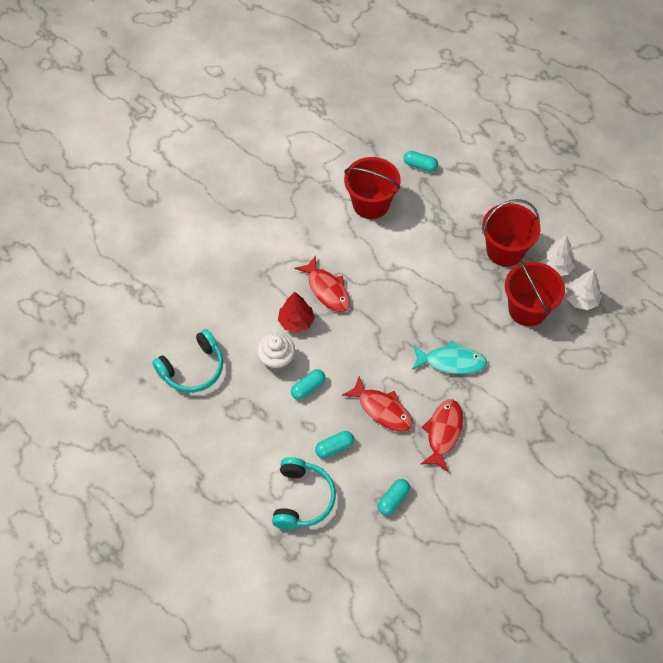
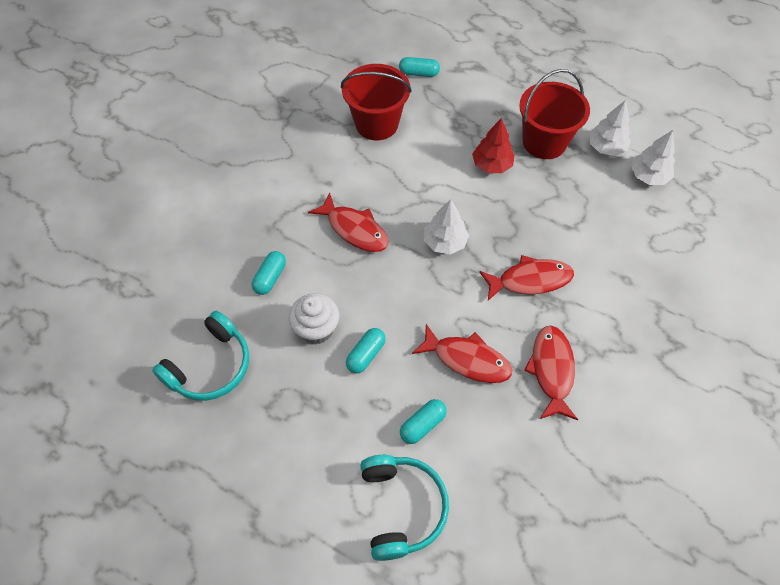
camera: 15 degrees left, 0 degrees up
red tree [278,292,315,333] -> red tree moved to [472,118,515,173]
turquoise capsule [378,479,410,515] -> turquoise capsule moved to [252,251,286,295]
turquoise fish [412,340,487,374] -> red fish [479,255,574,301]
red bucket [505,260,565,326] -> none
none -> white tree [424,199,469,254]

